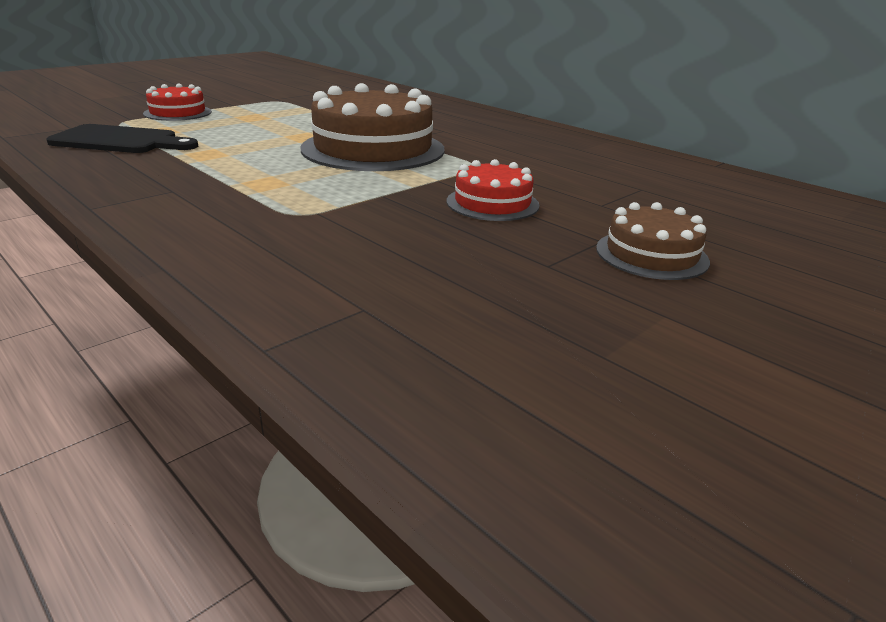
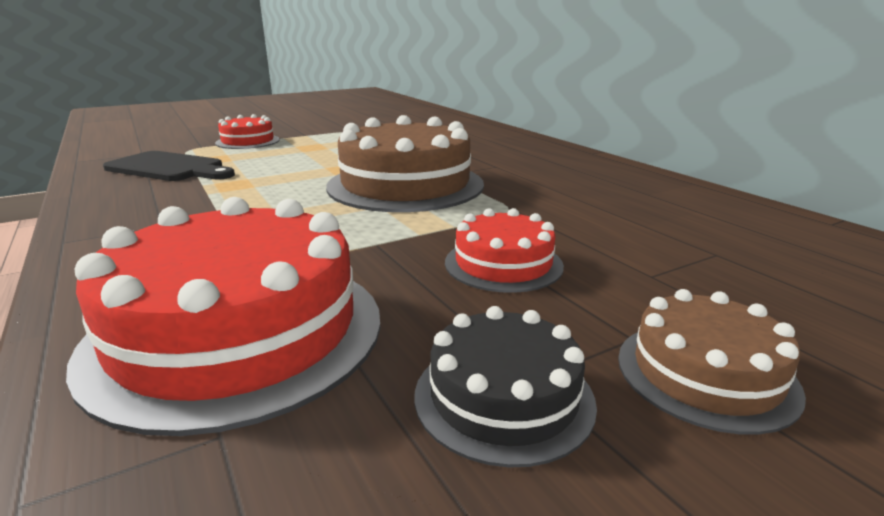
camera: 15 degrees right, 5 degrees down
none -> red cake [66,197,381,436]
none -> black cake [415,306,597,467]

